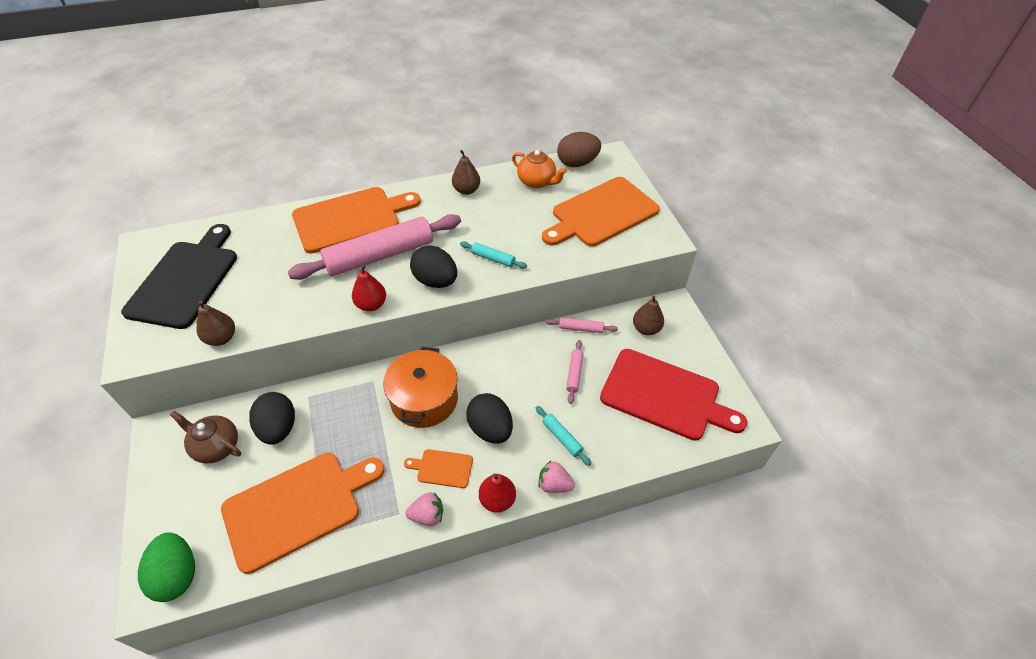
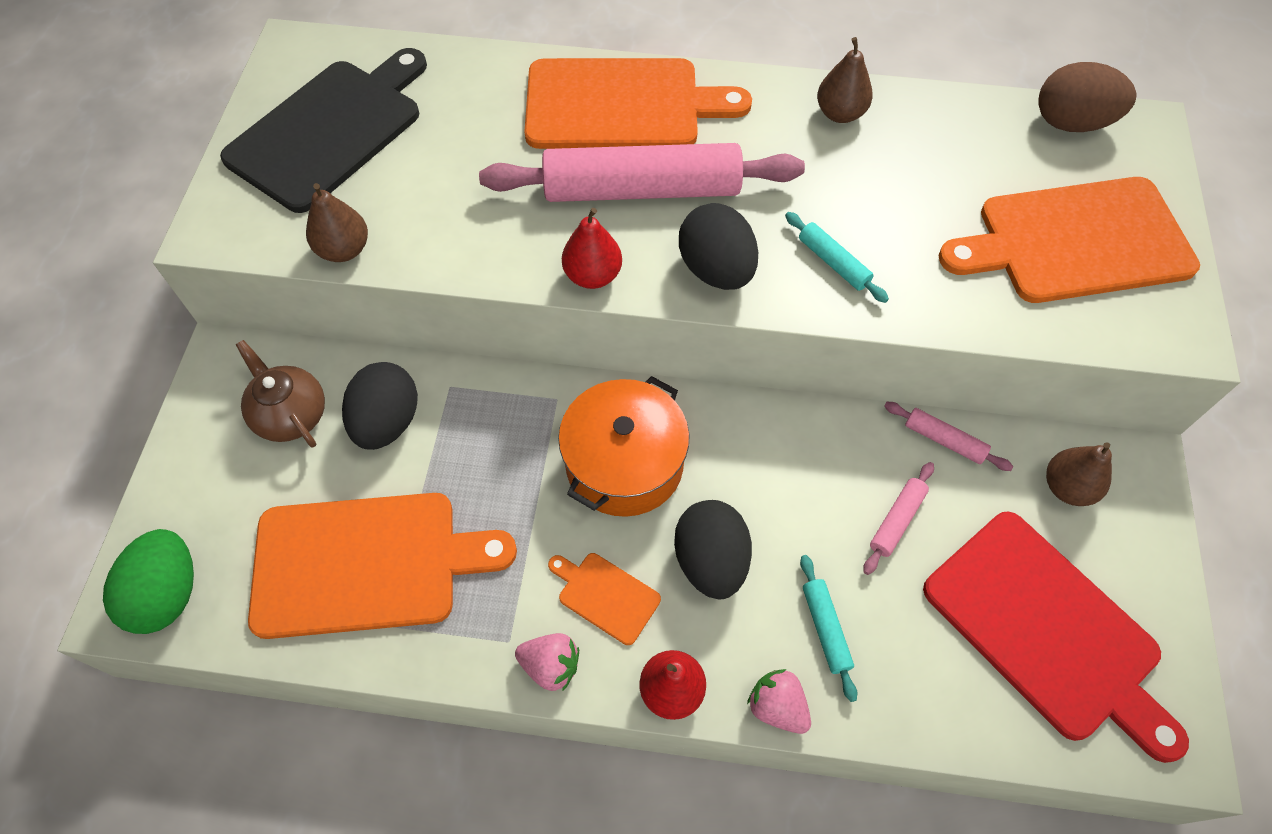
camera: 25 degrees right, 10 degrees up
orange teapot [512,150,567,188] -> none

